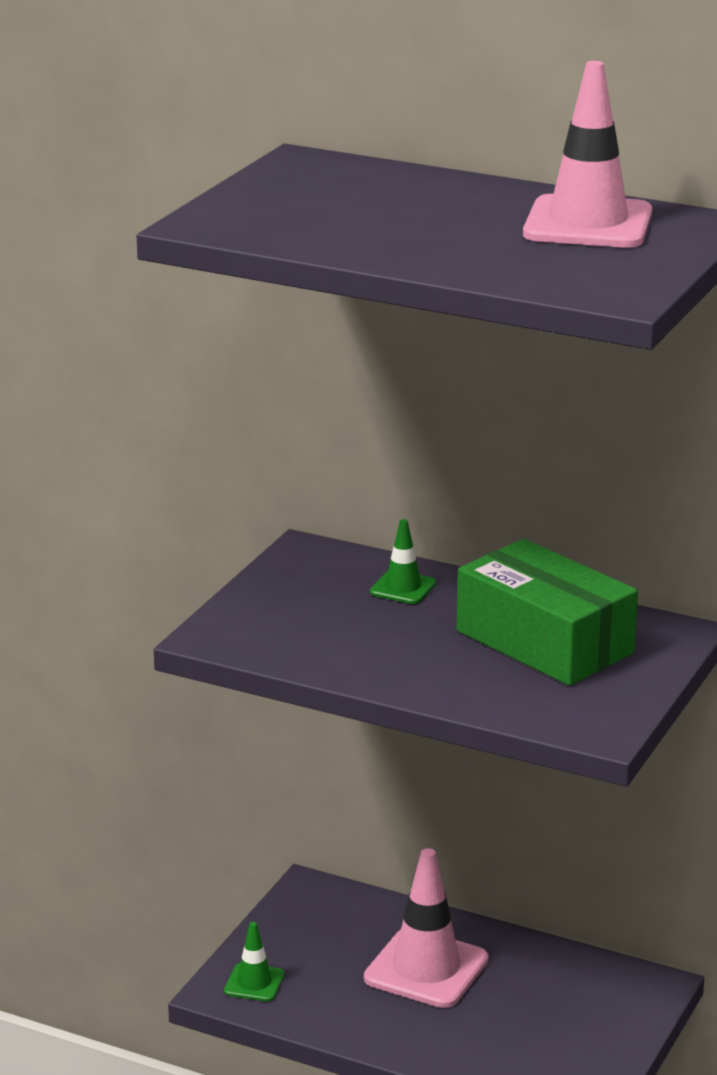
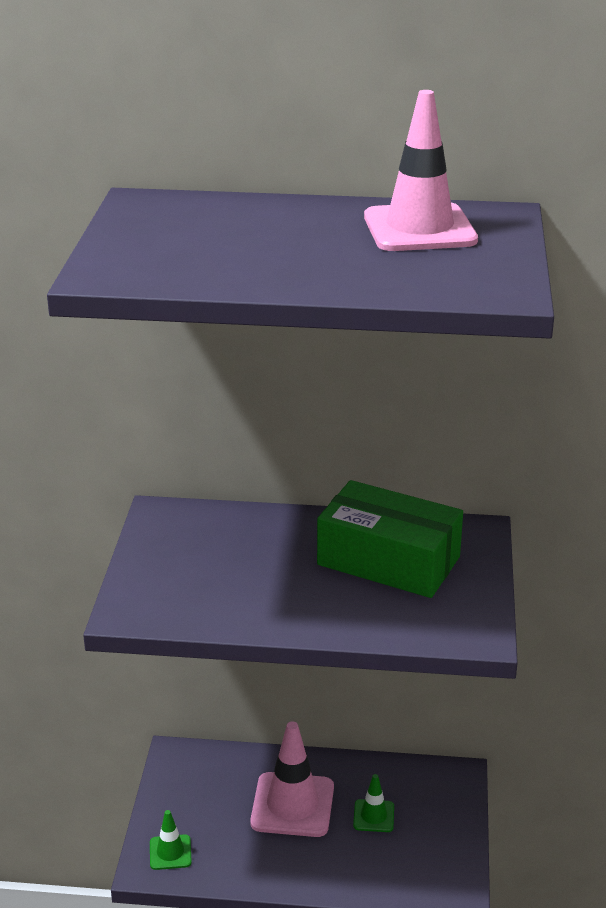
camera: 20 degrees left, 5 degrees up
green traffic cone [370,519,436,604] -> green traffic cone moved to [353,774,394,832]

